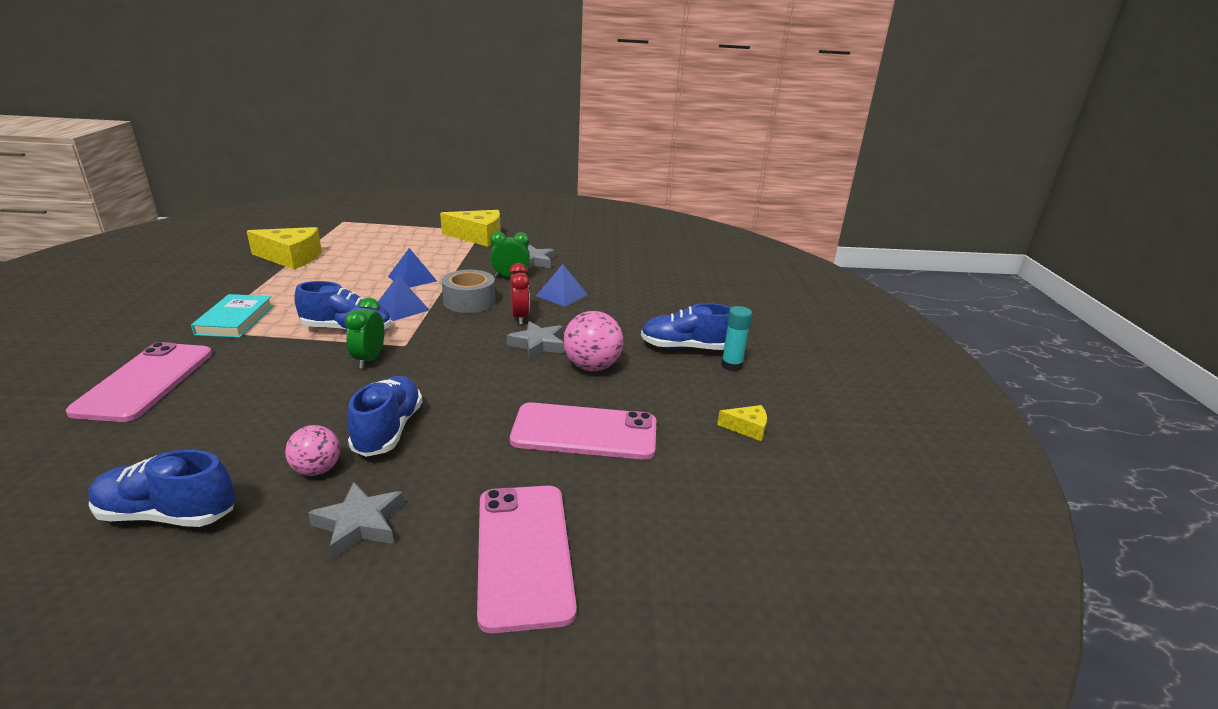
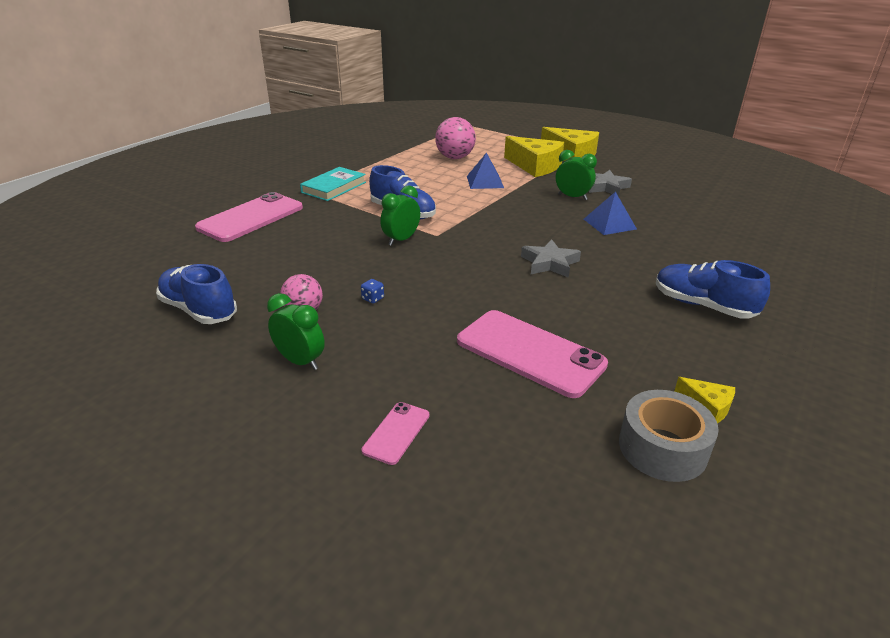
camera: 35 degrees right, 5 degrees up
yellow cheese [247,227,322,269] -> yellow cheese moved to [504,136,564,177]
grey star [308,482,404,559] -> green clock [267,293,325,370]
blue shoe [347,376,422,457] -> blue dice [361,279,384,304]
blue pyramid [378,275,429,321] -> none
grey tape [442,270,496,313] -> grey tape moved to [619,390,719,482]
pink phone [477,486,577,633] -> pink phone [361,402,429,465], size x0.47
red clock [509,263,530,325] -> none
pink ball [563,311,623,371] -> pink ball moved to [435,117,476,159]
turquoise glue stick [721,306,752,371] -> none

